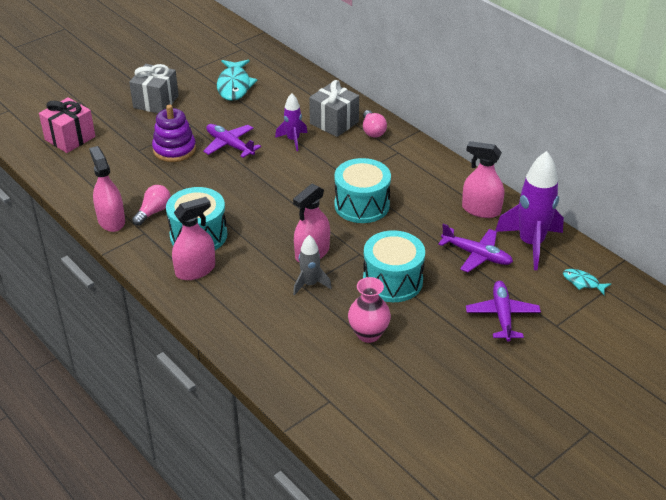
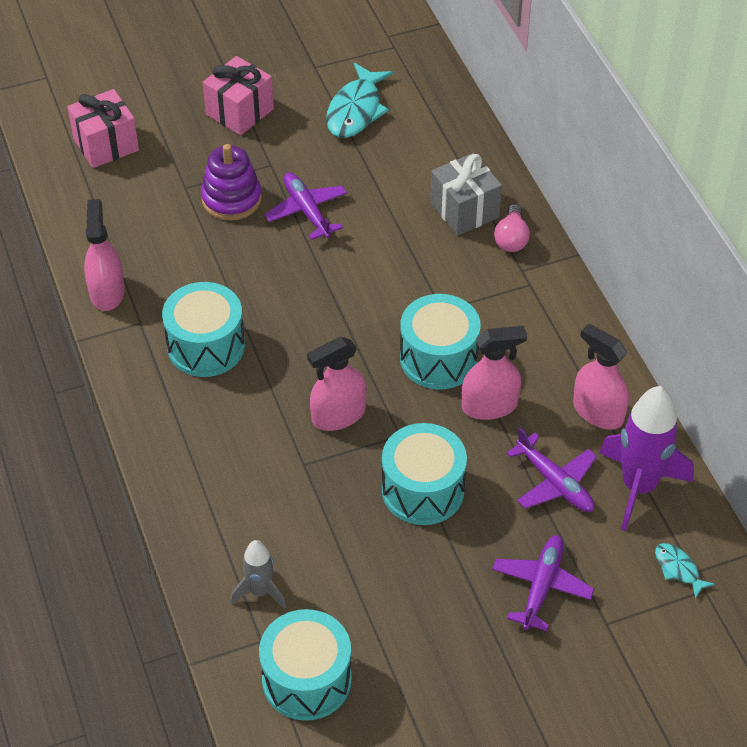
camera: 20 degrees right, 10 degrees up
grey gift [129,64,179,113] -> pink gift [203,56,274,135]
pink light bulb [132,185,171,226] -> none
pink spray bottle [172,197,215,280] -> pink spray bottle moved to [462,326,527,420]
purple rocket [275,93,308,151] -> none
grey rocket [293,235,332,296] -> grey rocket moved to [230,540,286,609]
pink vase [348,277,391,343] -> none
none -> turquoise drum [259,609,352,721]

